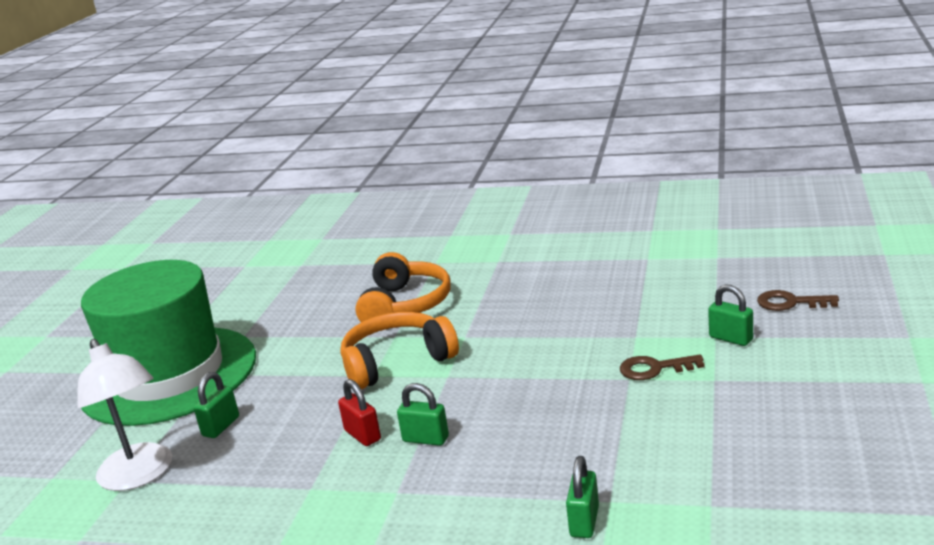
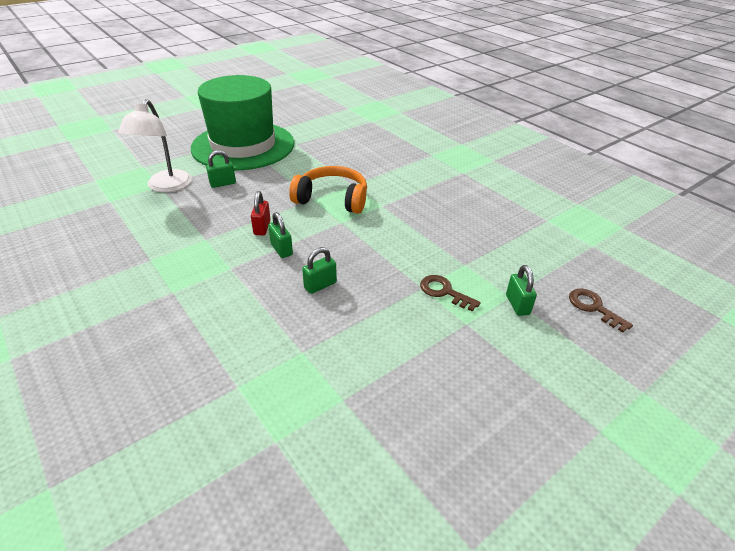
camera: 35 degrees right, 15 degrees up
orange headphones [355,252,451,322] -> none
green padlock [566,456,599,538] -> green padlock moved to [302,247,337,294]

